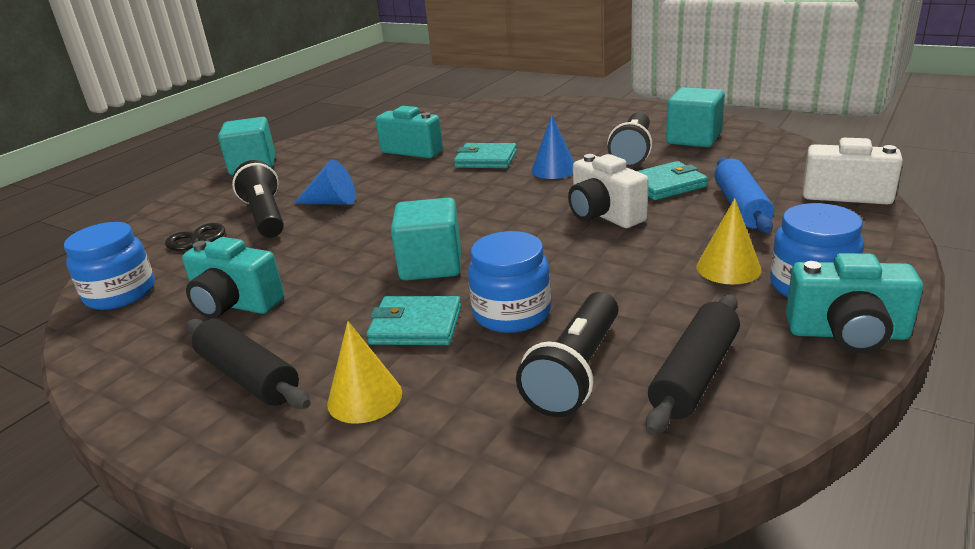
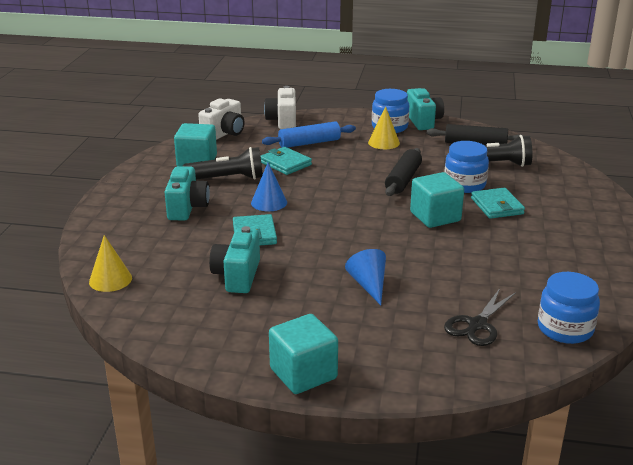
camera: 115 degrees left, 0 degrees up
turquoise camera [182,237,284,318] -> turquoise camera moved to [165,166,210,220]
black rolling pin [187,319,311,409] -> black rolling pin moved to [385,148,422,196]
black flashlight [232,160,284,238] -> none
yellow cone [327,321,402,424] -> yellow cone moved to [89,235,132,292]
white camera [568,154,649,228] -> white camera moved to [198,98,244,140]

